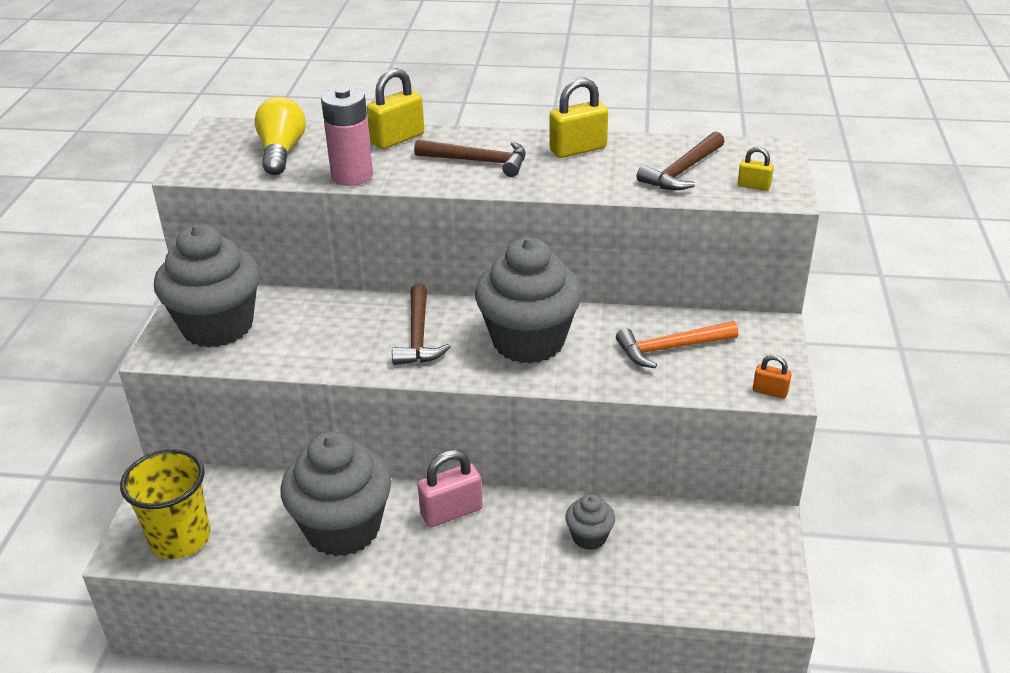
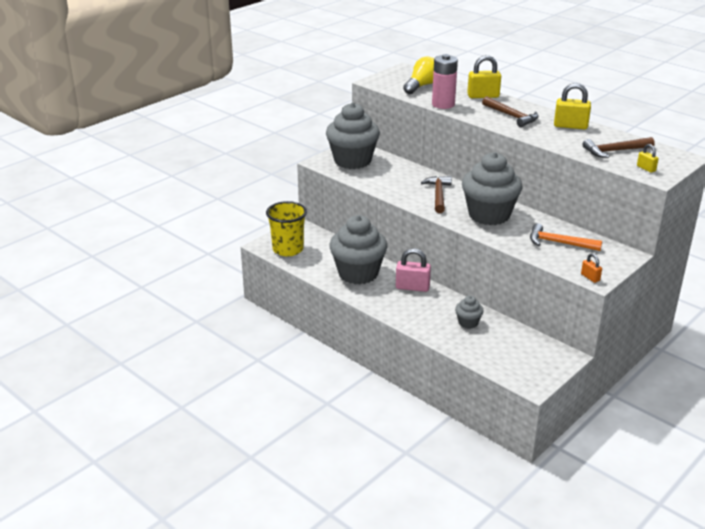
camera: 35 degrees right, 5 degrees down
brown hammer [392,284,451,365] -> brown hammer turned 150 degrees clockwise [421,176,452,213]

